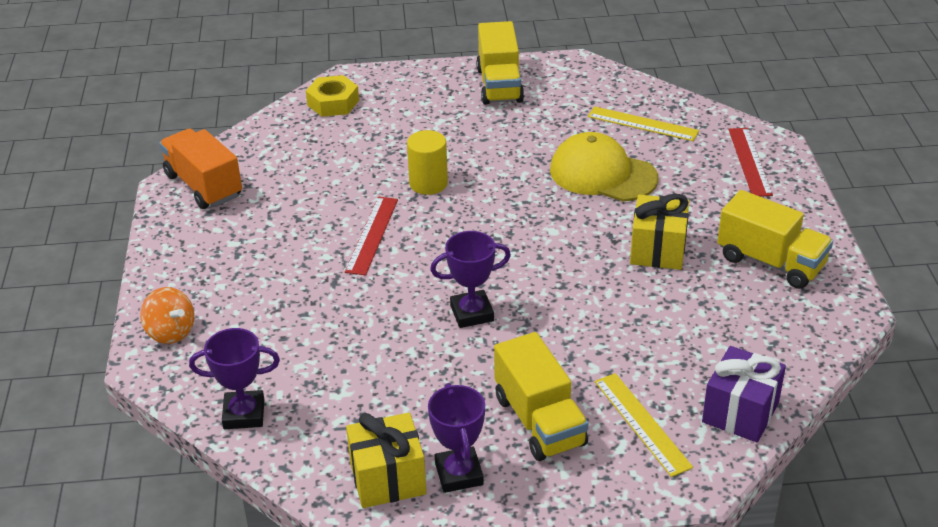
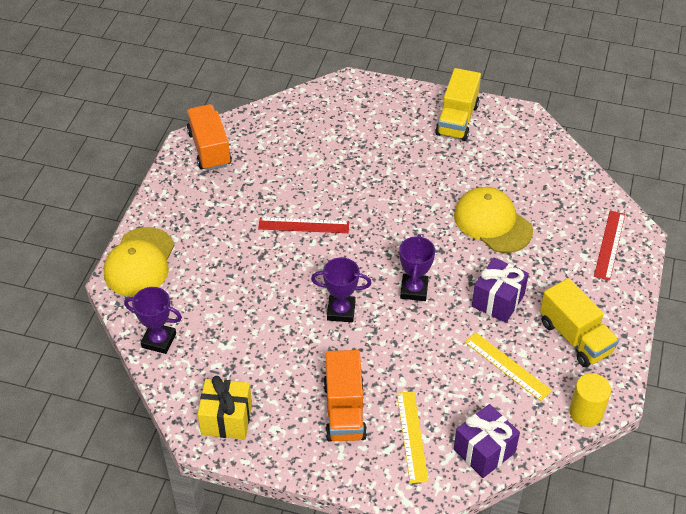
camera: 20 degrees right, 10 degrees up
orange spinning top [140,287,194,344] -> yellow cap [104,227,174,297]
yellow nut [306,75,359,117] -> none
red ruler [345,197,398,275] -> red ruler turned 60 degrees clockwise [258,217,349,233]
yellow cylinder [407,130,448,195] -> yellow cylinder moved to [569,373,611,427]
purple trophy [428,383,485,493] -> purple trophy moved to [399,234,435,301]
yellow truck [494,332,588,461] -> orange truck [323,350,367,442]
yellow ruler [588,106,699,141] -> yellow ruler moved to [465,332,552,401]
yellow gift [630,194,689,270] -> purple gift [472,257,529,323]

